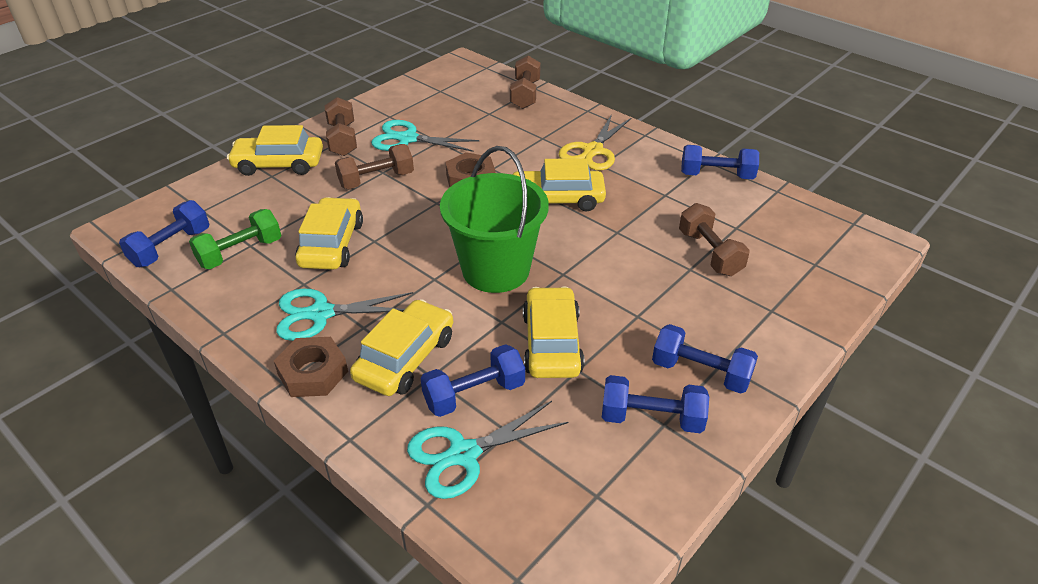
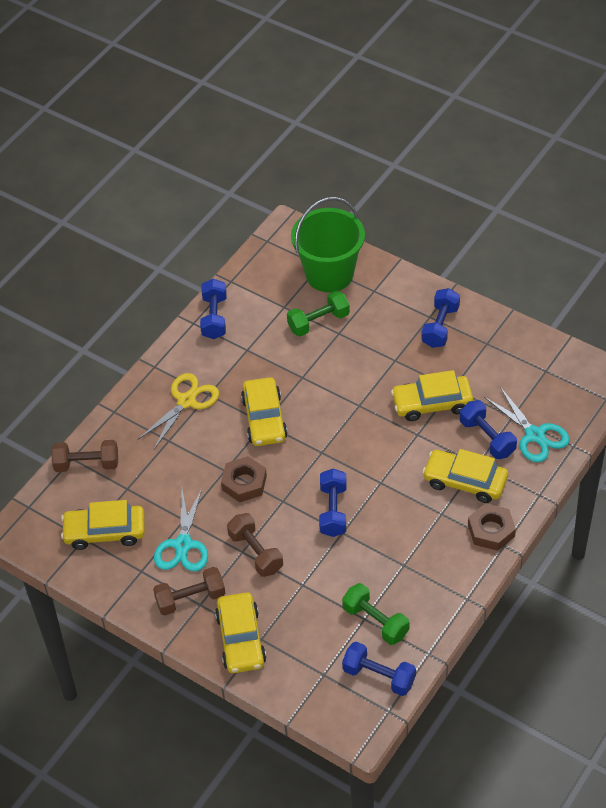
camera: 95 degrees left, 10 degrees up
turquoise scissors [276,289,413,341] -> none
yellow car [295,197,363,270] -> yellow car moved to [61,500,145,550]
green bucket [440,146,549,293] -> green bucket moved to [291,197,365,292]
yellow scissors [558,114,631,170] -> yellow scissors turned 75 degrees counterclockwise [138,373,219,449]
blue dumbbell [602,375,709,433] -> blue dumbbell moved to [319,469,347,537]
brown dumbbell [679,203,750,276] -> green dumbbell [287,290,350,336]

